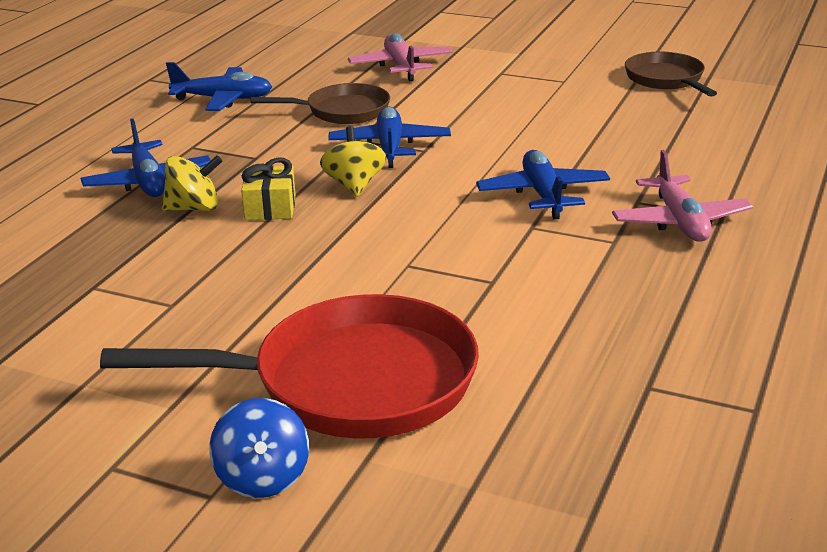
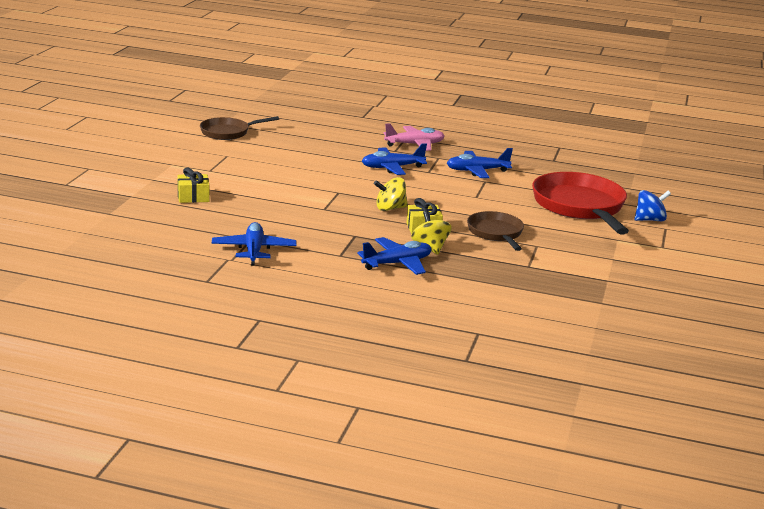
camera: 100 degrees left, 5 degrees down
brown pan [251,83,390,124] -> brown pan moved to [467,211,524,251]
blue plane [328,106,451,168] -> blue plane moved to [447,148,513,178]
pink plane [348,33,453,82] -> yellow gift [177,168,209,203]

